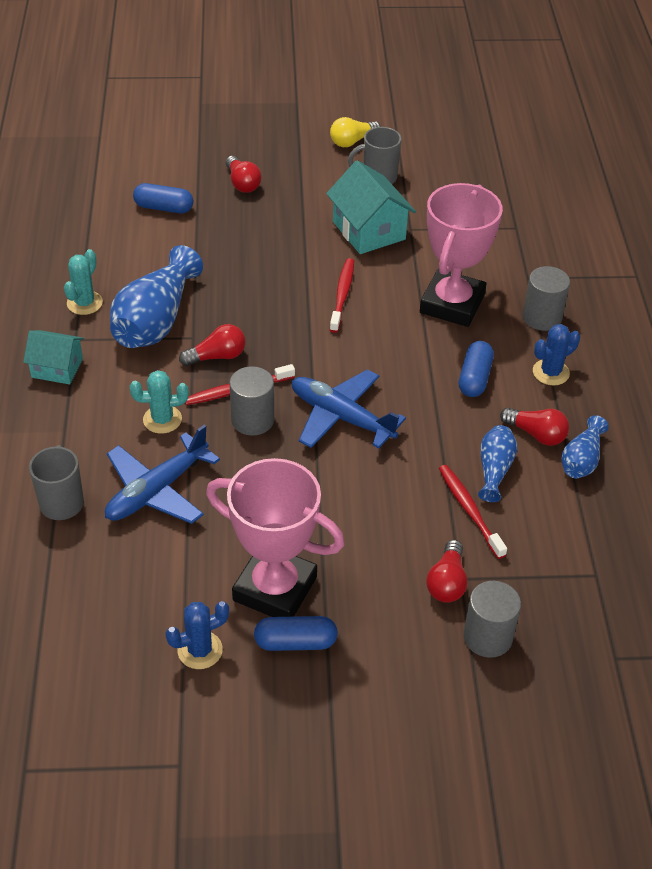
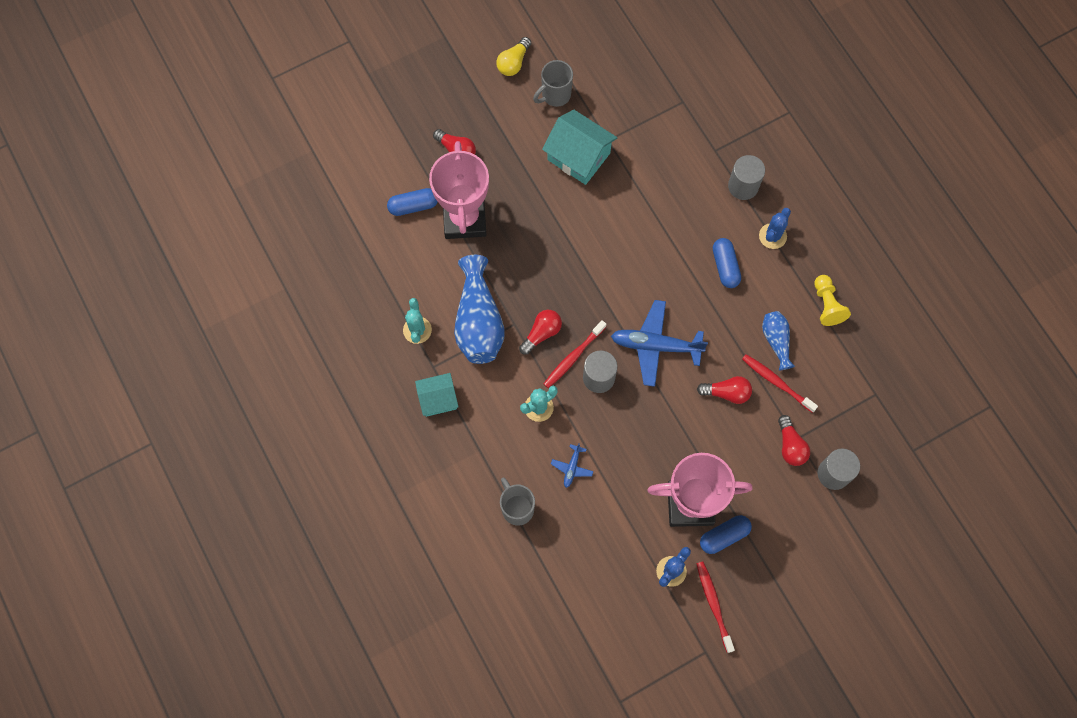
camera: 25 degrees left, 25 degrees up
blue plane [105,425,220,524] -> blue plane [551,443,593,488], size x0.47
red toothbrush [330,258,354,333] -> red toothbrush moved to [696,561,735,653]
pink trophy [420,183,503,327] -> pink trophy moved to [429,141,489,239]
red light bulb [500,407,569,446] -> red light bulb moved to [697,376,752,404]
blue vase [561,415,609,478] -> yellow pawn [814,275,851,326]

